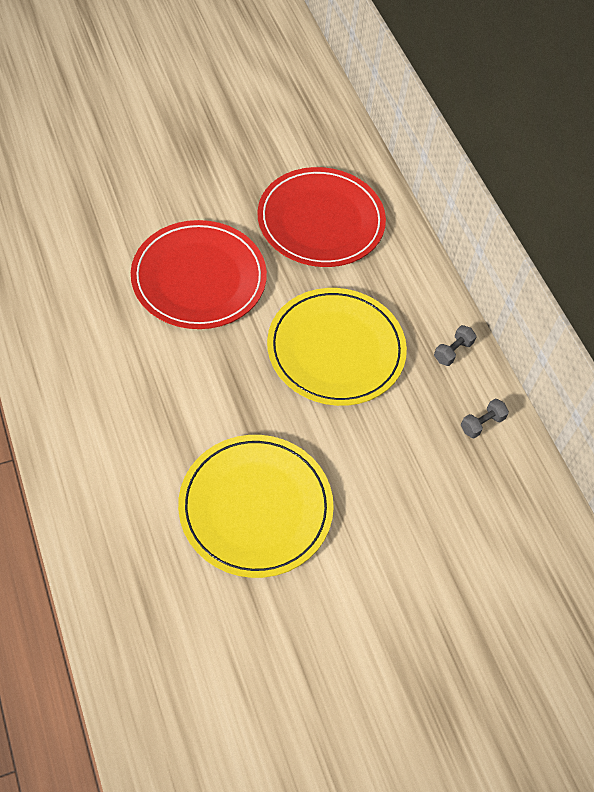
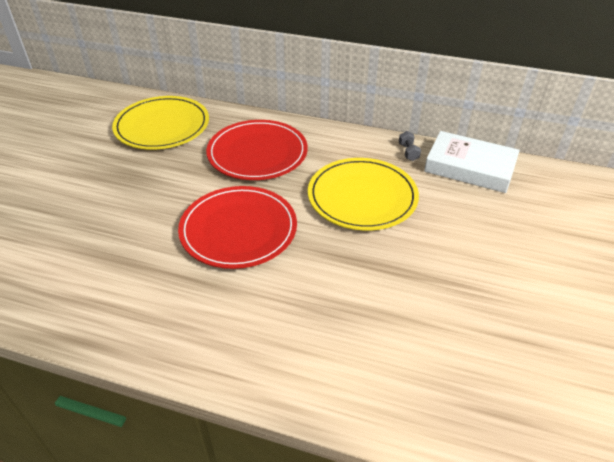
camera: 45 degrees left, 15 degrees down
yellow plate [178,435,334,578] -> yellow plate moved to [112,96,209,150]
grey dumbbell [461,399,509,438] -> white book [424,131,520,193]

